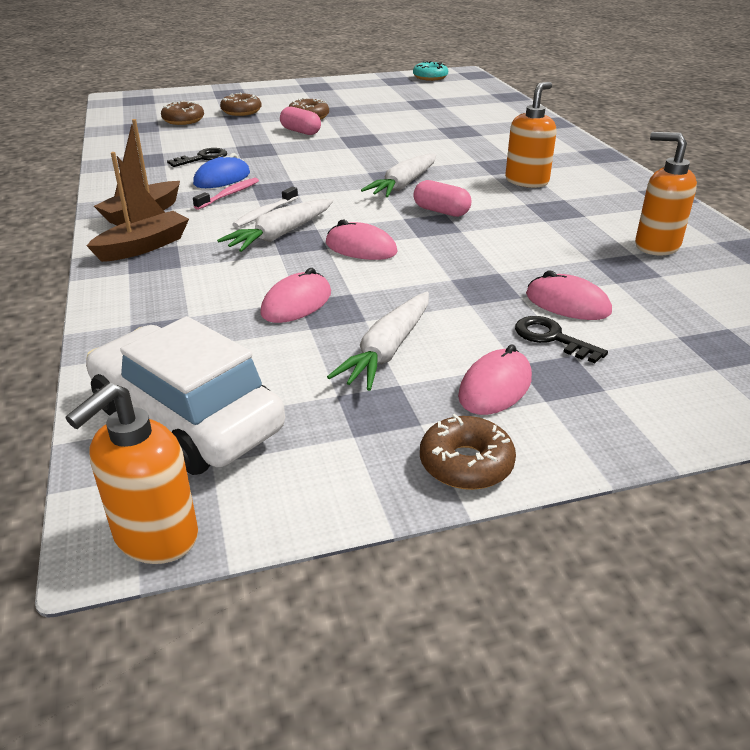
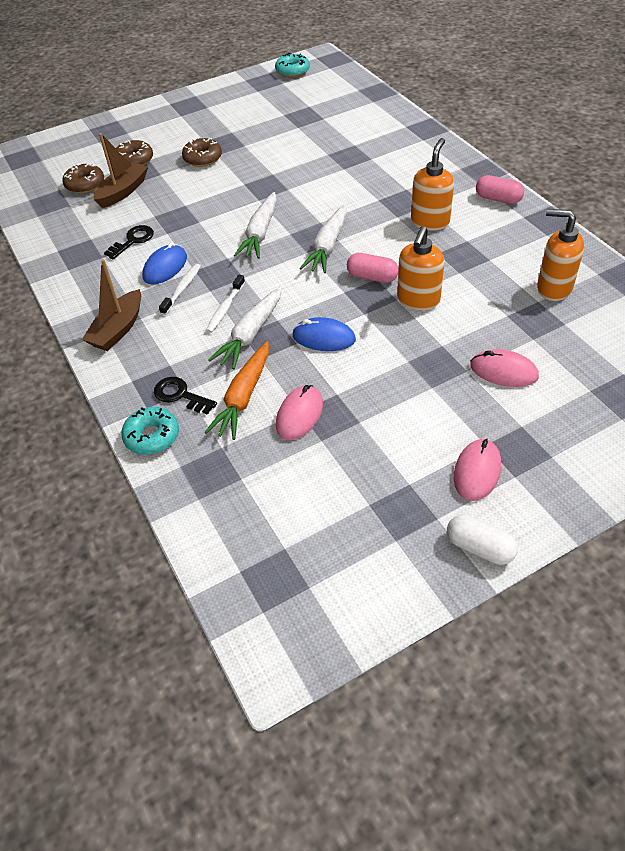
camera: 10 degrees left, 15 degrees up
orange soap dispenser [66,383,198,564] -> orange soap dispenser moved to [397,226,445,310]
white car [86,316,285,475] -> none
brown boat [87,152,189,262] -> brown boat moved to [94,133,148,208]
pink toothbrush [193,178,259,210] -> white toothbrush [159,264,201,315]
pink capsule [280,107,321,135] -> pink capsule moved to [476,175,524,204]
pink mouse [326,220,398,260] -> blue mouse [292,317,356,351]
white carrot [327,292,429,391] -> white carrot moved to [234,192,277,259]
brown donut [420,414,516,490] -> white capsule [447,514,518,565]
black key [515,316,608,363] -> black key moved to [154,377,217,415]
none -> turquoise donut [121,407,179,455]
none -> orange carrot [204,341,269,440]

